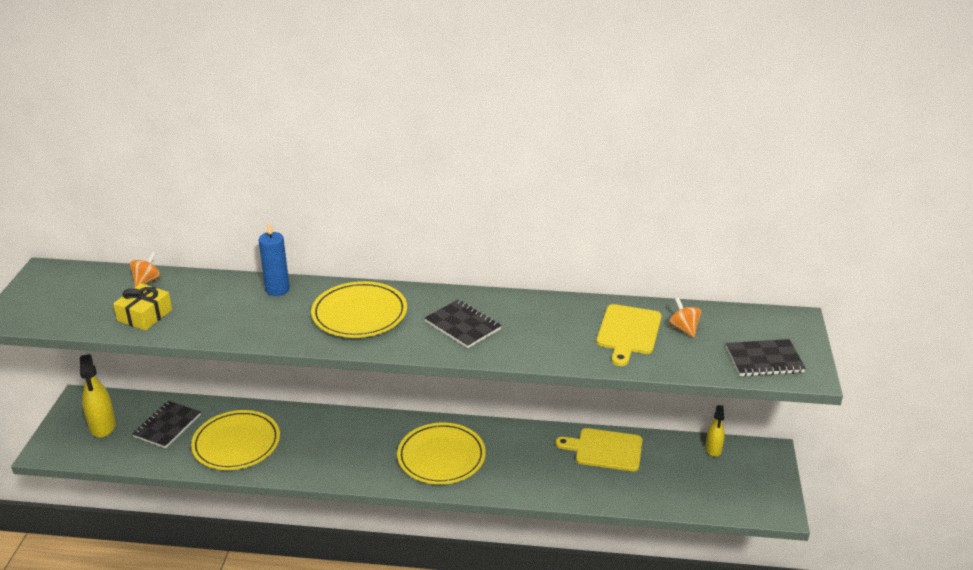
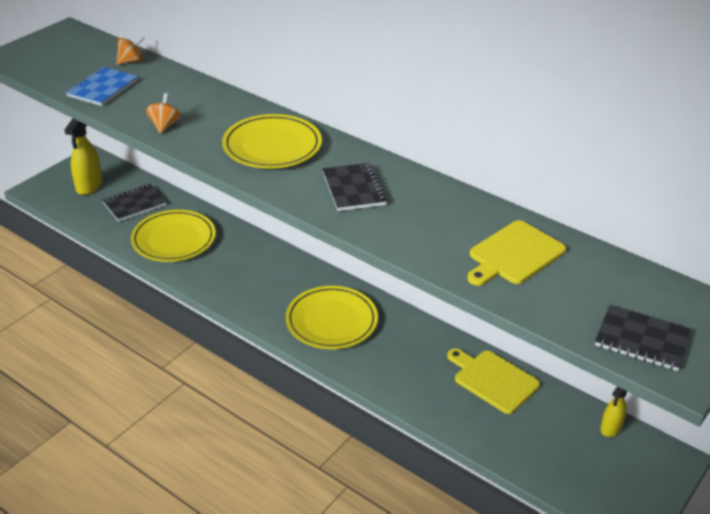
camera: 30 degrees right, 5 degrees up
yellow gift [113,283,172,331] -> blue notebook [66,67,138,106]
blue candle [258,223,290,296] -> none
orange spinning top [669,298,701,338] -> orange spinning top moved to [146,93,181,134]

